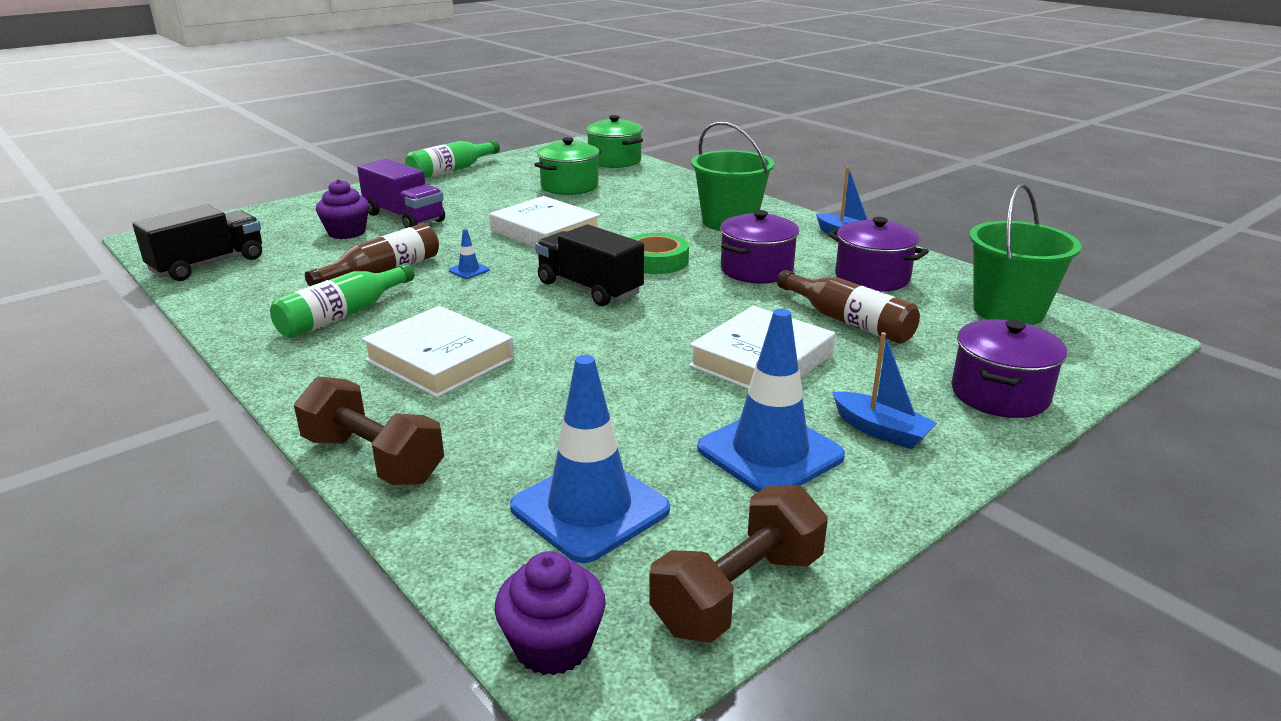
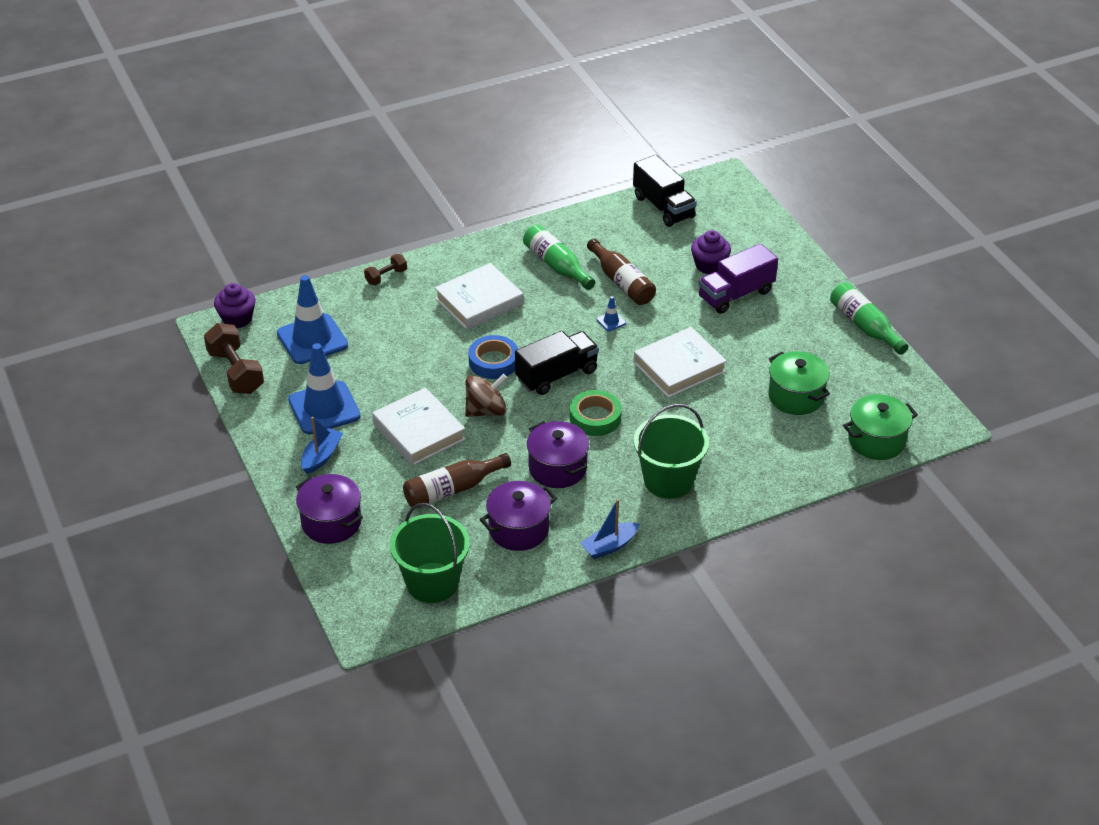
camera: 105 degrees right, 15 degrees up
brown dumbbell [294,376,444,485] -> brown dumbbell [364,254,407,285], size x0.55
blue boat [832,332,937,449] -> blue boat turned 150 degrees clockwise [301,417,343,474]
none -> brown spinning top [465,374,507,417]
none -> blue tape [468,335,518,379]

